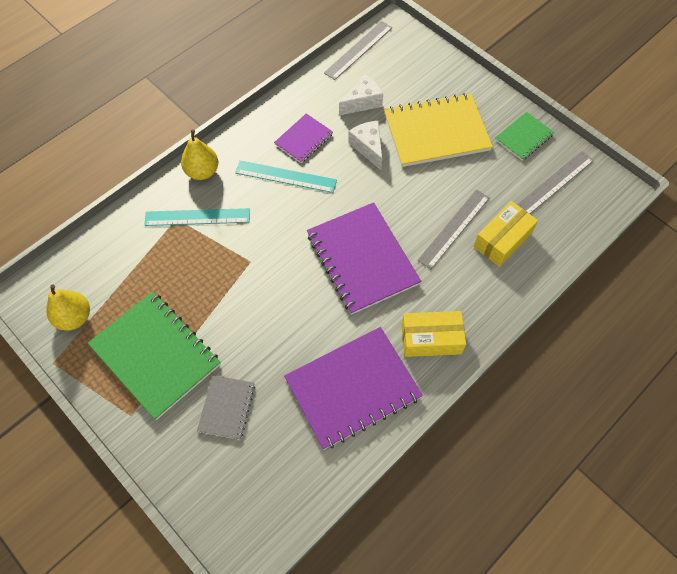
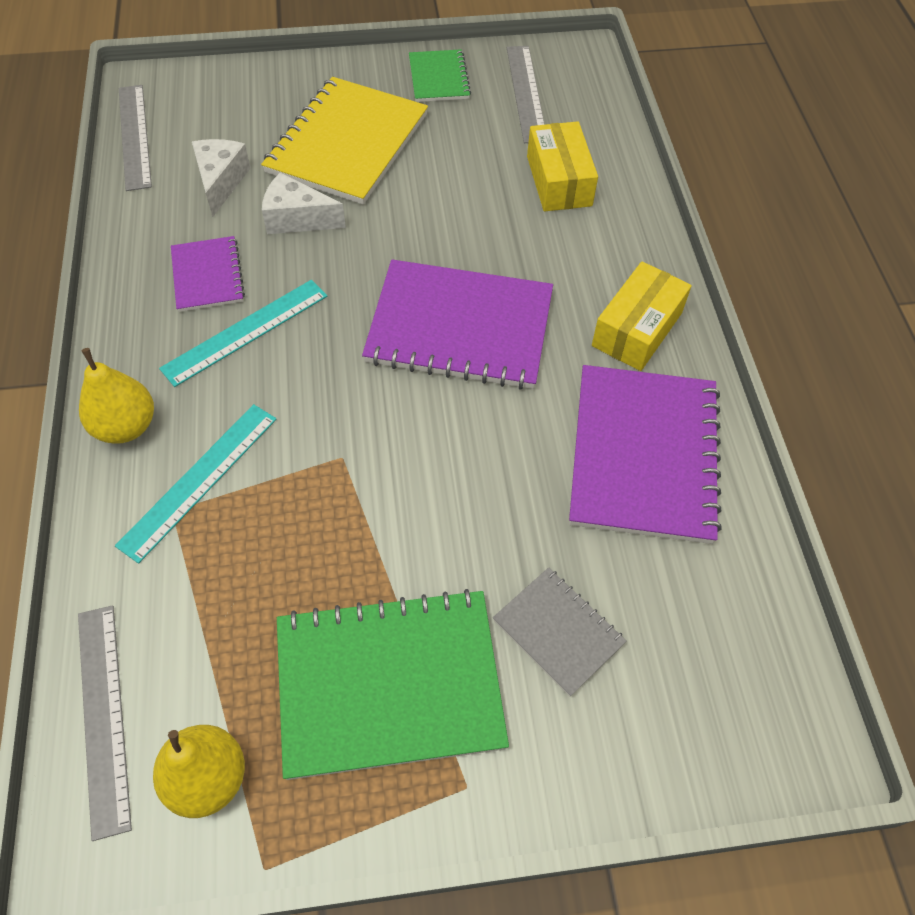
camera: 55 degrees left, 5 degrees down
grey ruler [417,189,490,269] -> grey ruler moved to [78,605,132,841]

